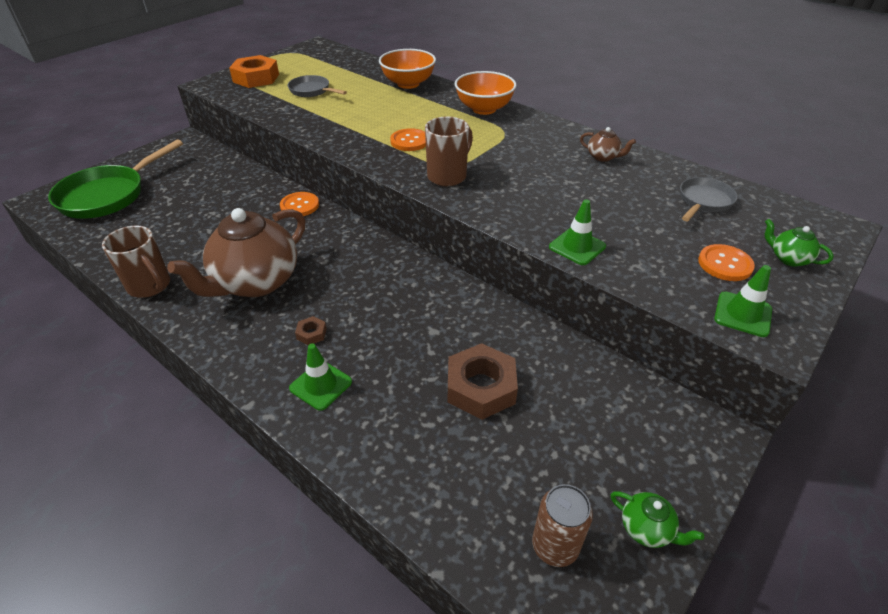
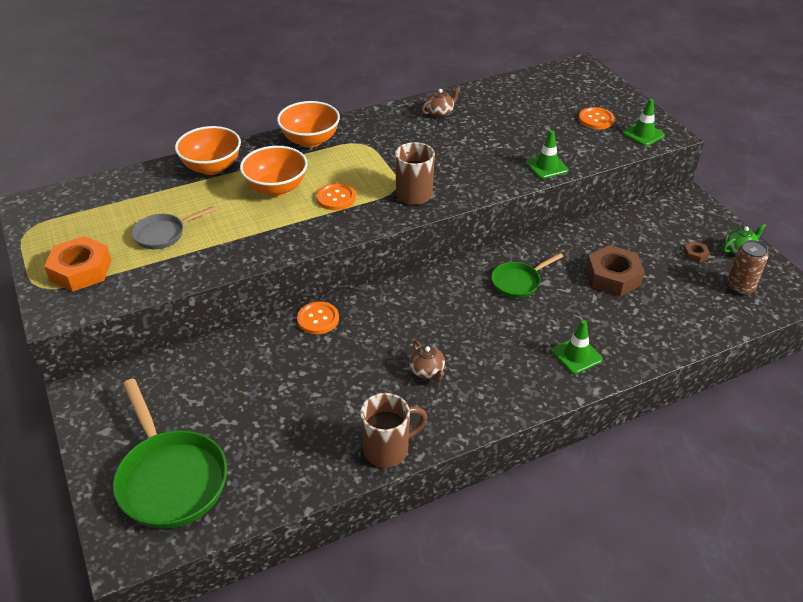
camera: 65 degrees left, 0 degrees up
brown teapot [167,208,305,297] -> brown teapot [409,340,445,382], size x0.41
brown nut [295,316,327,345] -> brown nut moved to [683,241,710,263]
grey pan [680,177,738,221] -> none
green teapot [765,219,834,267] -> none
none -> orange bowl [240,146,308,196]
none -> green pan [491,253,563,298]

